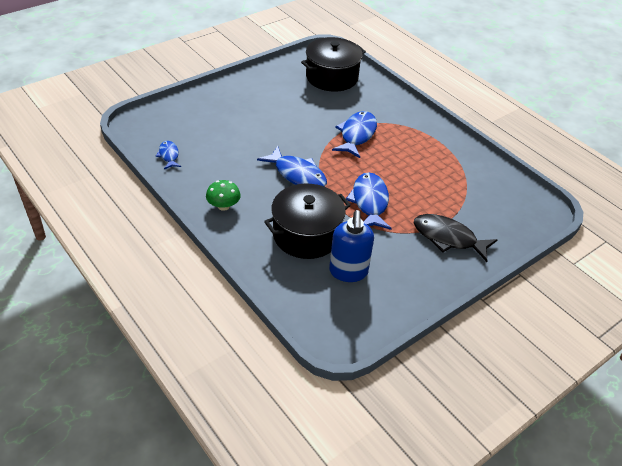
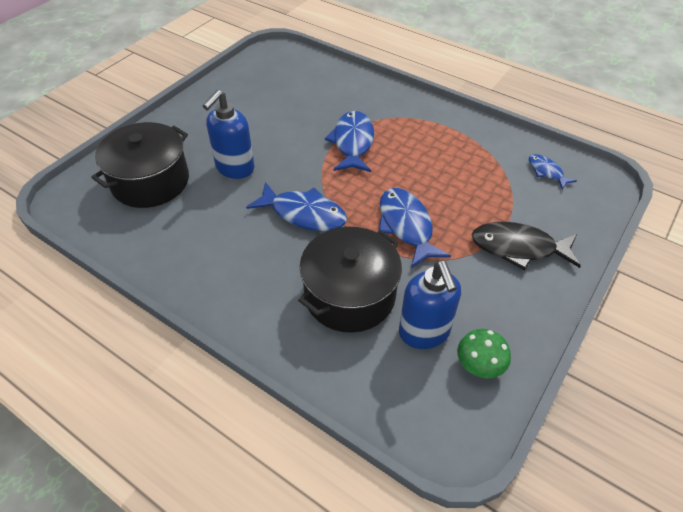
camera: 15 degrees left, 5 degrees up
blue fish [156,141,181,169] -> blue fish moved to [529,154,577,190]
green mushroom [206,180,241,211] -> green mushroom moved to [457,329,511,378]
black pot [301,37,366,91] -> black pot moved to [91,122,189,208]
none -> blue soap dispenser [203,90,254,179]

